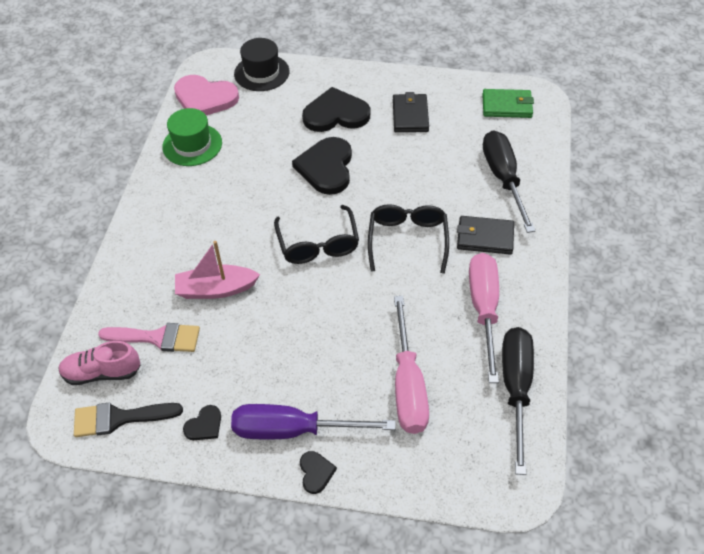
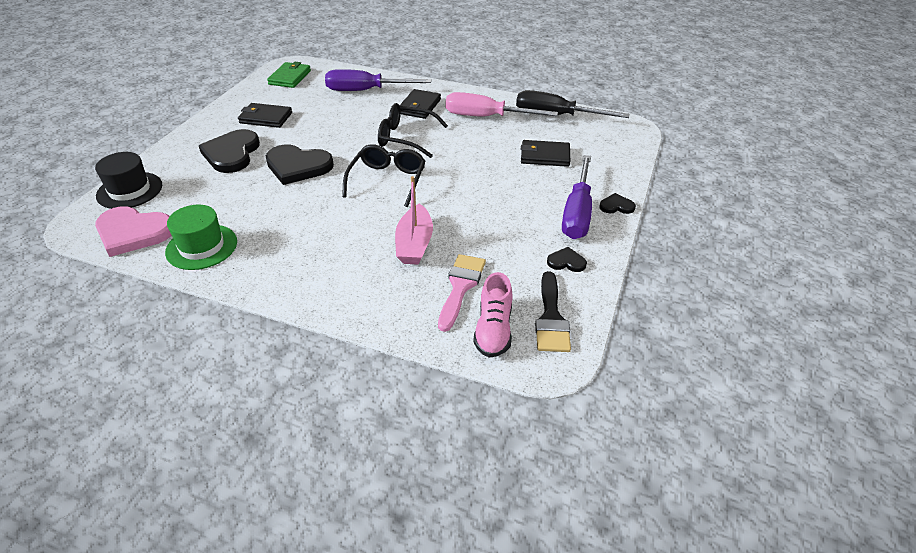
camera: 80 degrees left, 10 degrees down
pink heart [174,75,239,115] -> pink heart turned 75 degrees clockwise [95,206,172,257]
black heart [183,405,221,440] -> black heart turned 45 degrees counterclockwise [547,247,587,272]
black glasses [274,205,359,264] -> black glasses turned 75 degrees counterclockwise [342,144,426,207]
pink screwdriver [394,296,429,434] -> black wallet [521,140,570,167]
black screwdriver [483,130,536,233] -> purple screwdriver [325,69,431,91]

